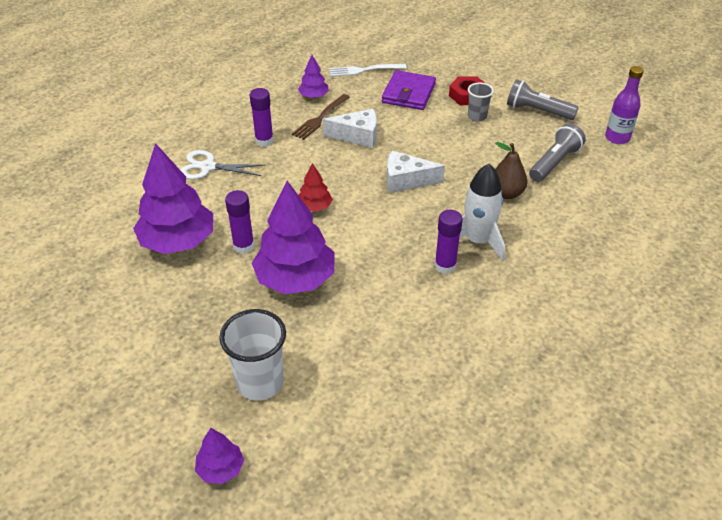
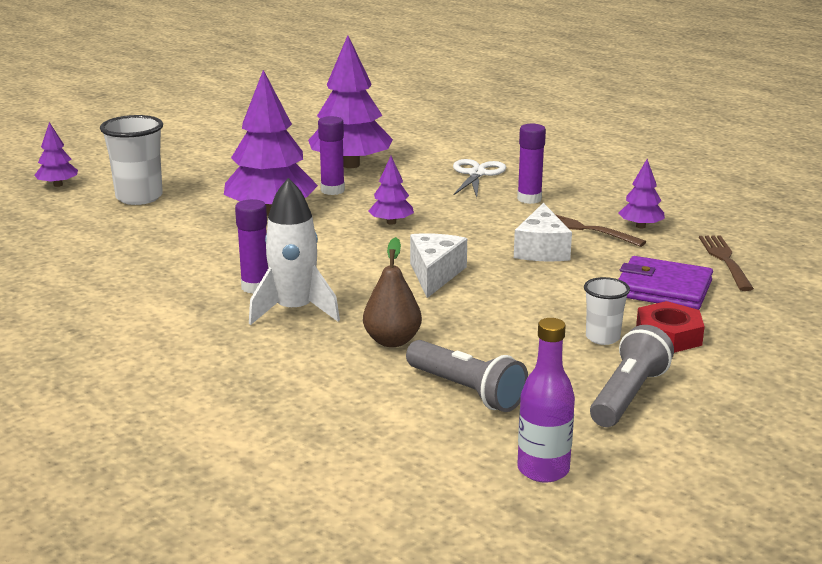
camera: 95 degrees right, 20 degrees down
red tree [298,163,333,212] -> purple tree [368,156,414,225]
white fork [329,64,407,77] -> brown fork [699,235,754,291]
grey cup [468,83,494,122] -> white cup [584,277,630,345]

